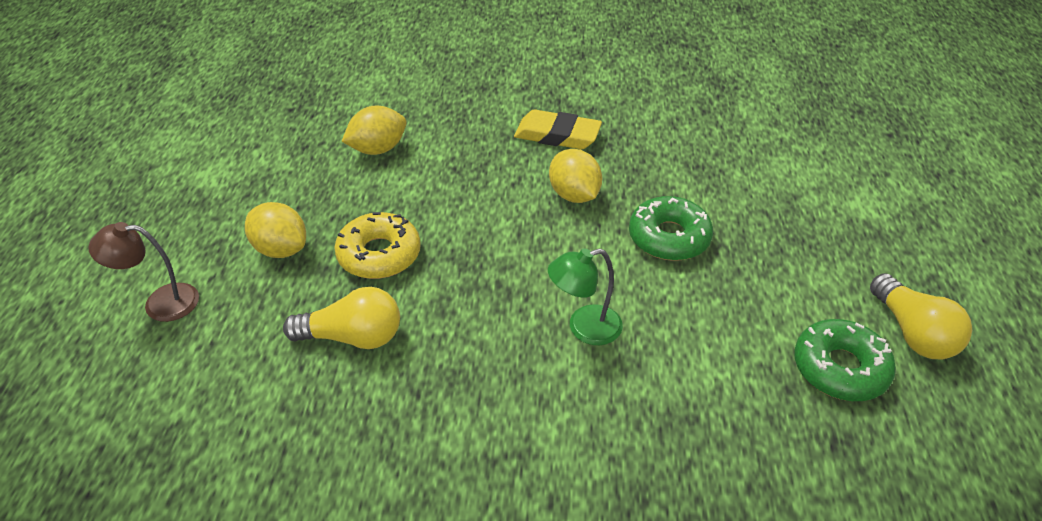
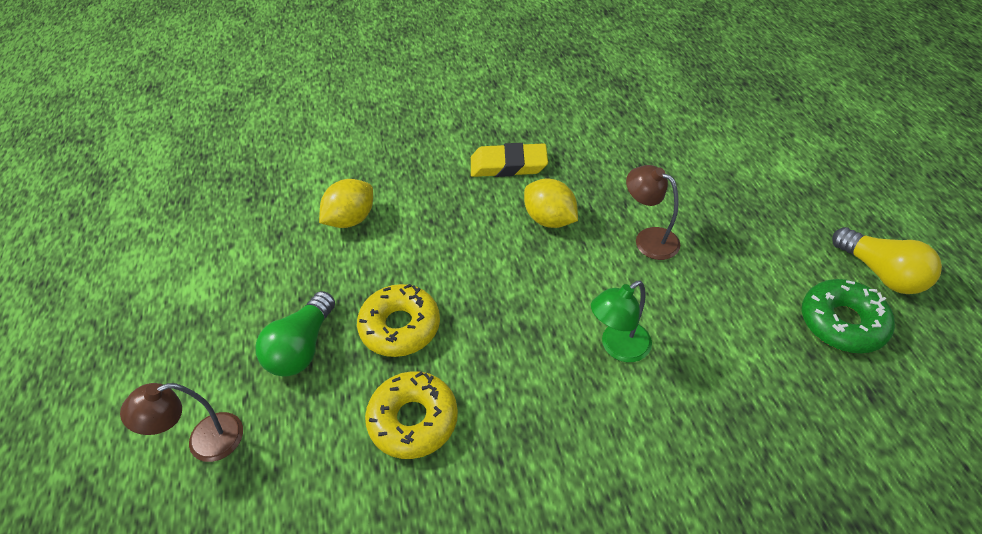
camera: 15 degrees left, 5 degrees up
yellow lemon [245,202,306,258] -> green light bulb [256,291,335,377]
yellow light bulb [283,287,400,349] -> yellow donut [365,371,458,459]
green donut [629,196,713,261] -> brown lamp [626,165,680,260]

